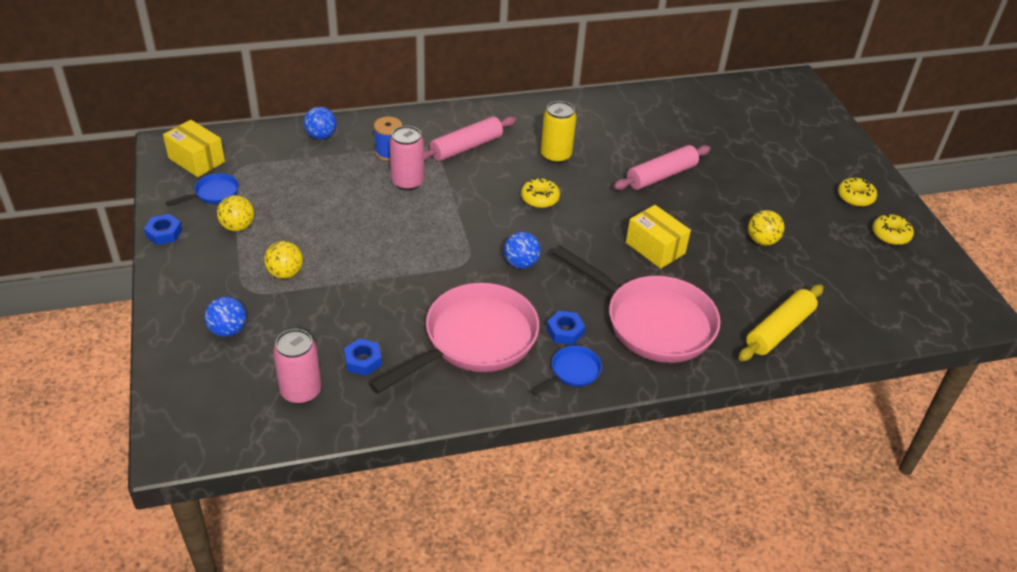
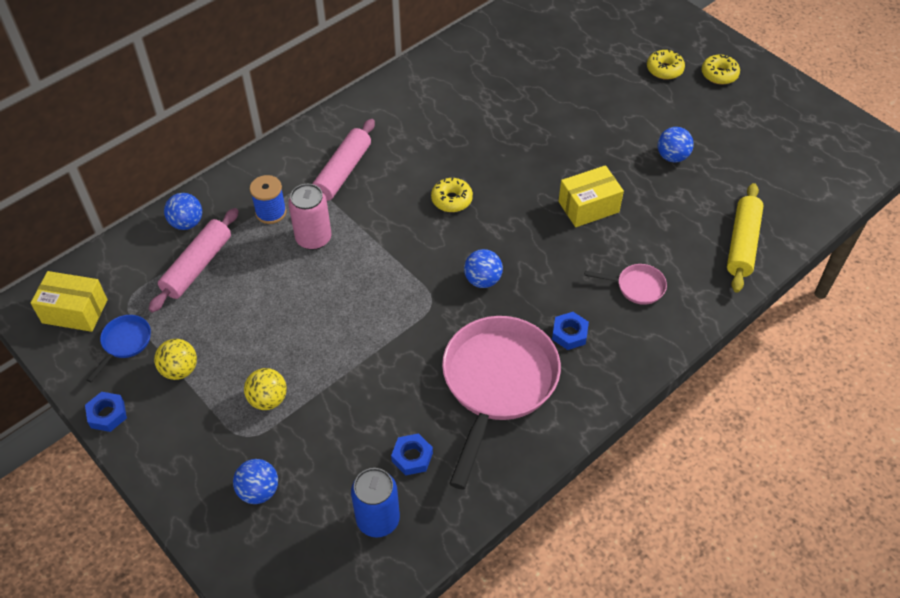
camera: 25 degrees left, 10 degrees up
pink can [273,329,321,404] -> blue can [351,468,400,538]
blue pan [531,346,602,396] -> none
yellow can [541,101,576,163] -> none
pink pan [552,245,721,363] -> pink pan [584,264,667,305], size x0.44
pink rolling pin [613,145,711,190] -> pink rolling pin moved to [149,208,239,313]
yellow box [626,205,691,269] -> yellow box turned 45 degrees counterclockwise [559,165,624,227]
yellow ball [748,210,784,246] -> blue ball [658,127,694,162]
yellow donut [872,214,914,245] -> yellow donut moved to [647,49,685,80]

